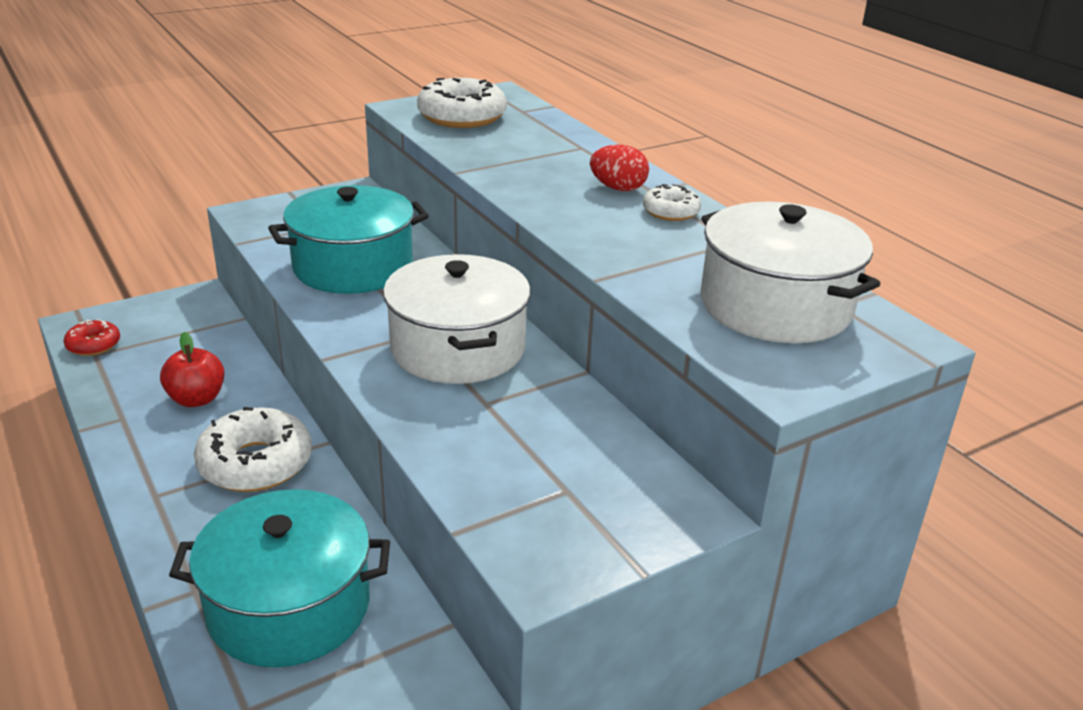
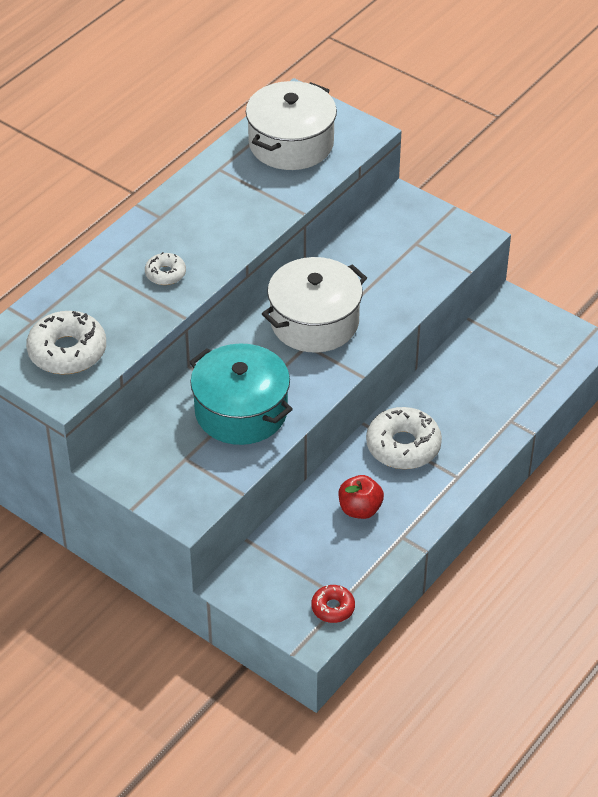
camera: 110 degrees left, 15 degrees up
turquoise pot [169,489,390,667] -> none
red egg [590,144,649,191] -> none
white donut [643,184,701,221] -> white donut moved to [145,252,186,285]

